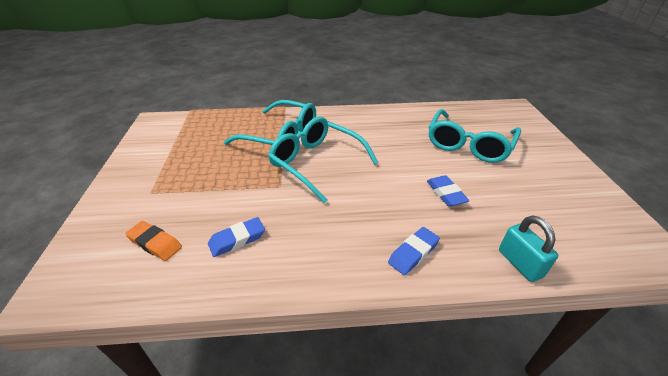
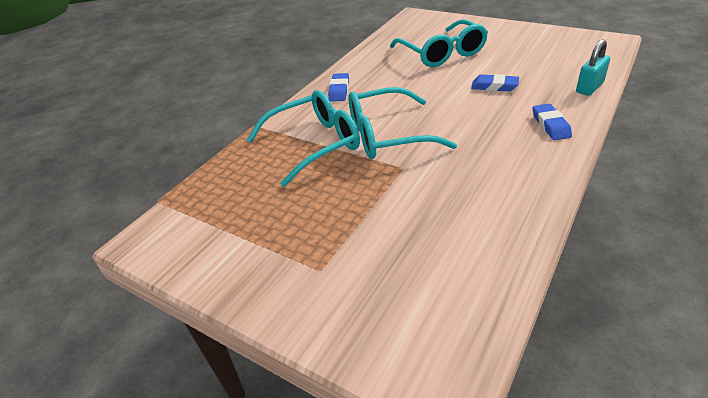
camera: 50 degrees left, 0 degrees up
orange eraser [125,221,182,261] -> none
blue eraser [208,217,265,257] -> blue eraser moved to [328,73,349,102]
turquoise padlock [499,215,558,282] -> turquoise padlock turned 60 degrees counterclockwise [576,39,610,96]

